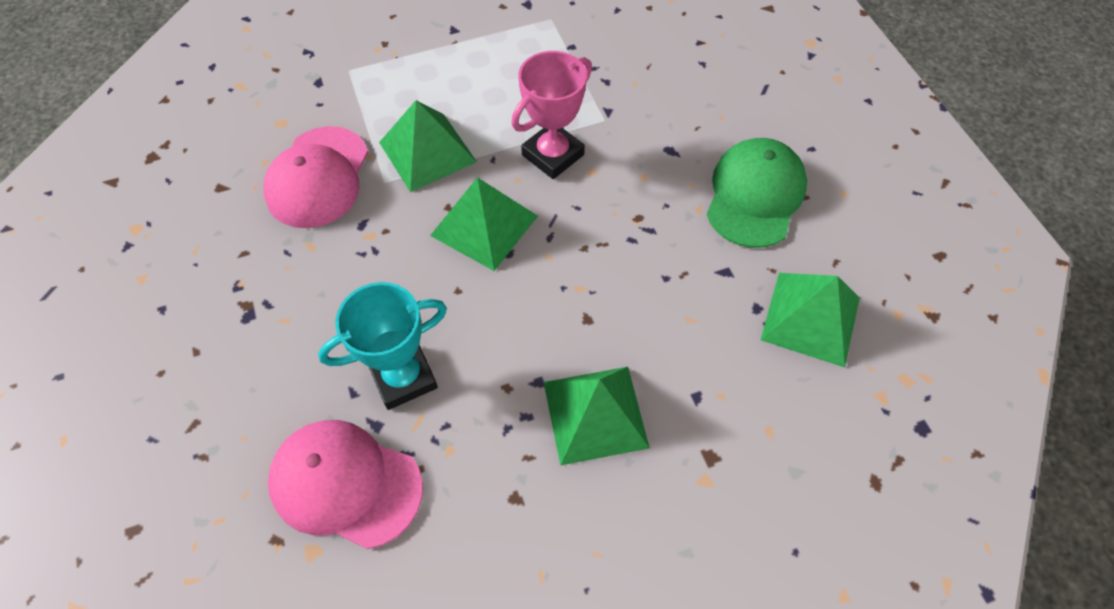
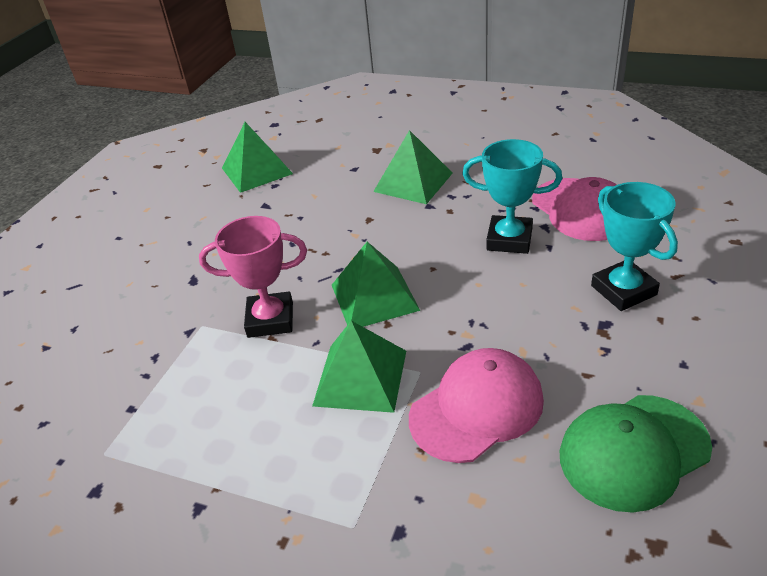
camera: 135 degrees left, 20 degrees down
green cap [707,138,807,248] -> green cap moved to [560,395,712,513]
none -> turquoise trophy [591,182,678,311]

